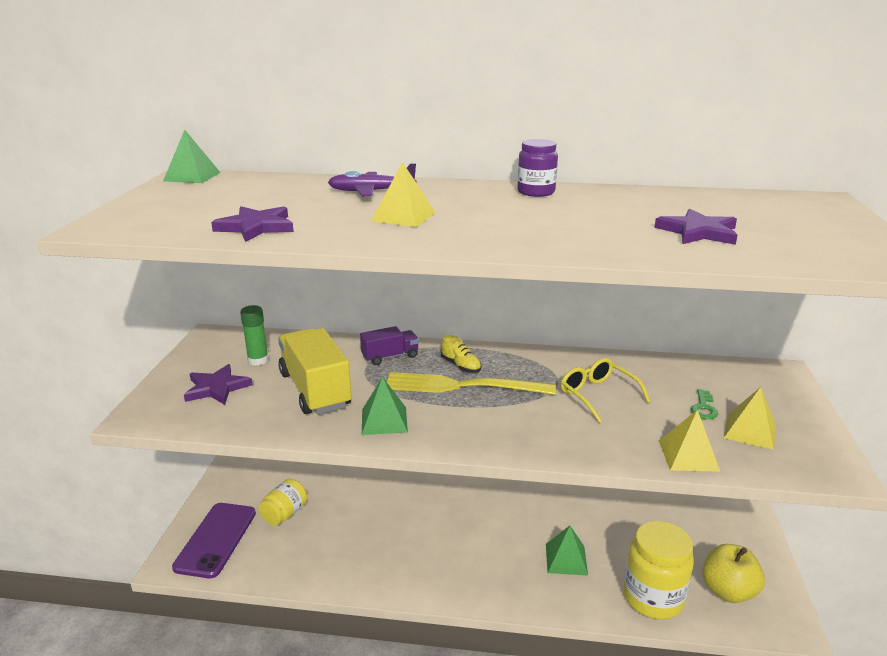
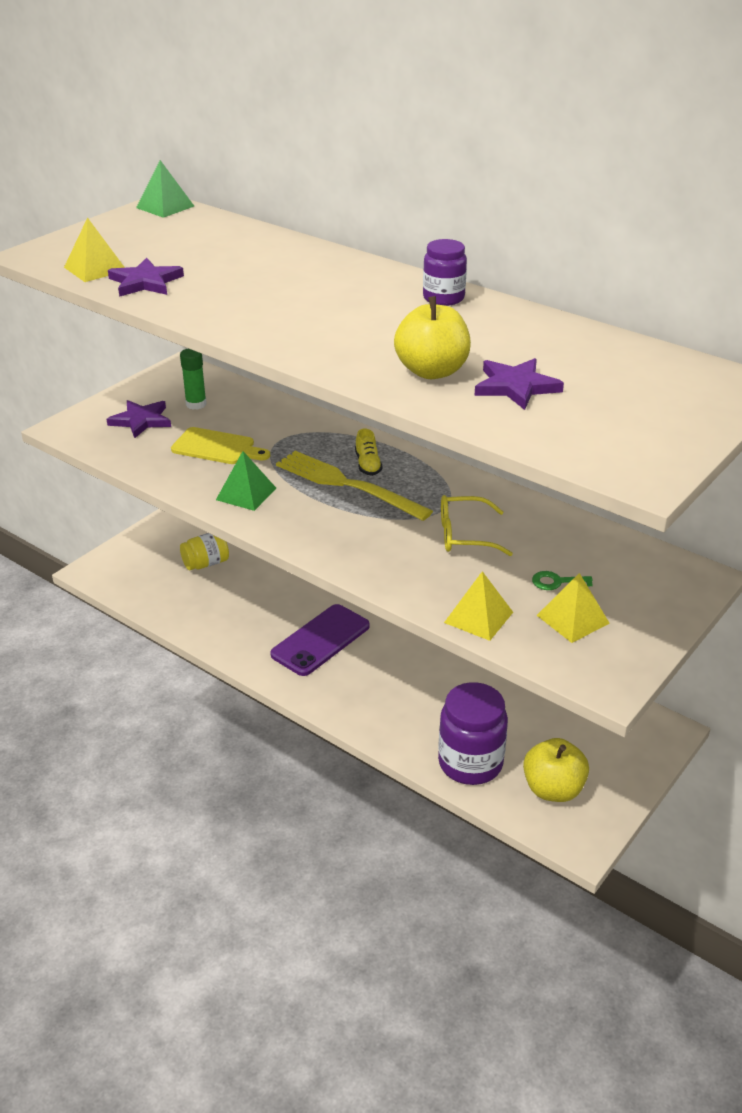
camera: 30 degrees right, 10 degrees up
purple phone [172,503,256,578] -> purple phone moved to [270,604,370,676]
yellow truck [278,328,352,414] -> yellow cutting board [171,427,270,464]
purple plane [328,164,416,196] -> none
purple truck [360,326,419,365] -> none
yellow pyramid [371,162,436,227] -> yellow pyramid moved to [64,217,125,282]
green pyramid [546,526,588,576] -> none
yellow glasses [561,358,651,423] -> yellow glasses turned 90 degrees counterclockwise [441,495,513,556]
yellow jar [623,521,694,620] -> purple jar [438,682,508,785]
green key [691,389,718,419] -> green key turned 45 degrees clockwise [532,571,593,590]
none -> yellow apple [394,296,471,379]

